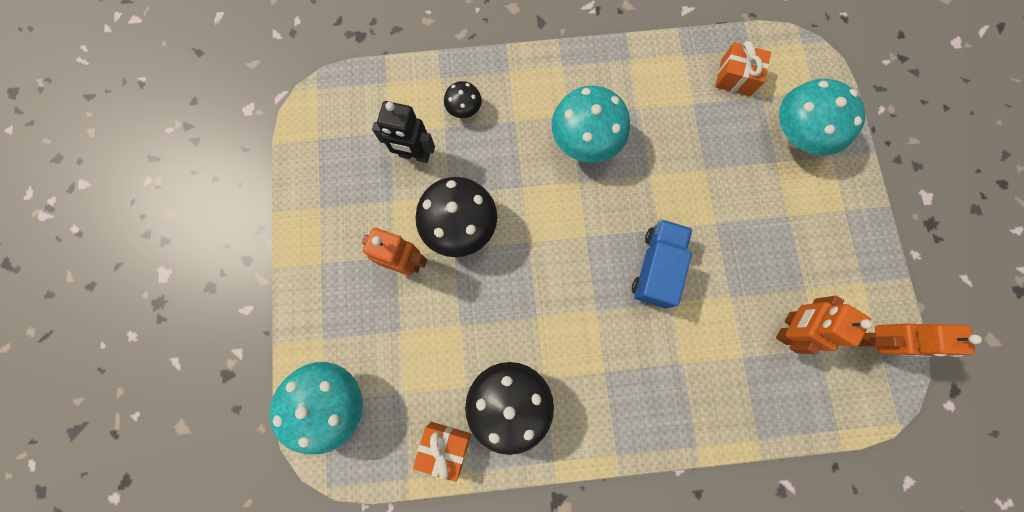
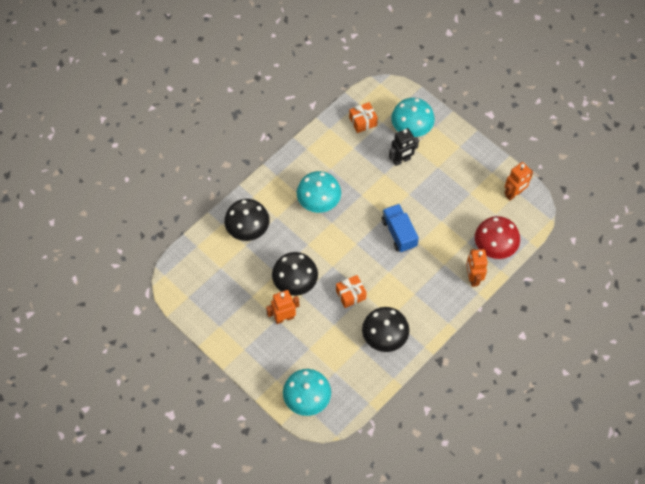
camera: 40 degrees left, 15 degrees down
black robot [372,101,435,163] -> black robot moved to [389,128,419,166]
orange gift [413,422,471,482] -> orange gift moved to [336,275,367,308]
black mushroom [444,81,482,118] -> black mushroom [224,199,270,241], size x1.96
orange robot [776,296,872,354] -> orange robot moved to [466,249,488,287]
none -> red mushroom [475,216,520,259]

